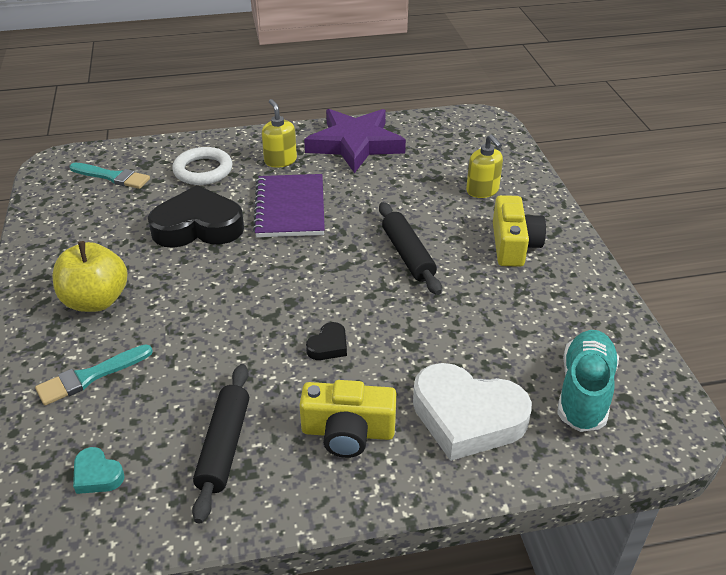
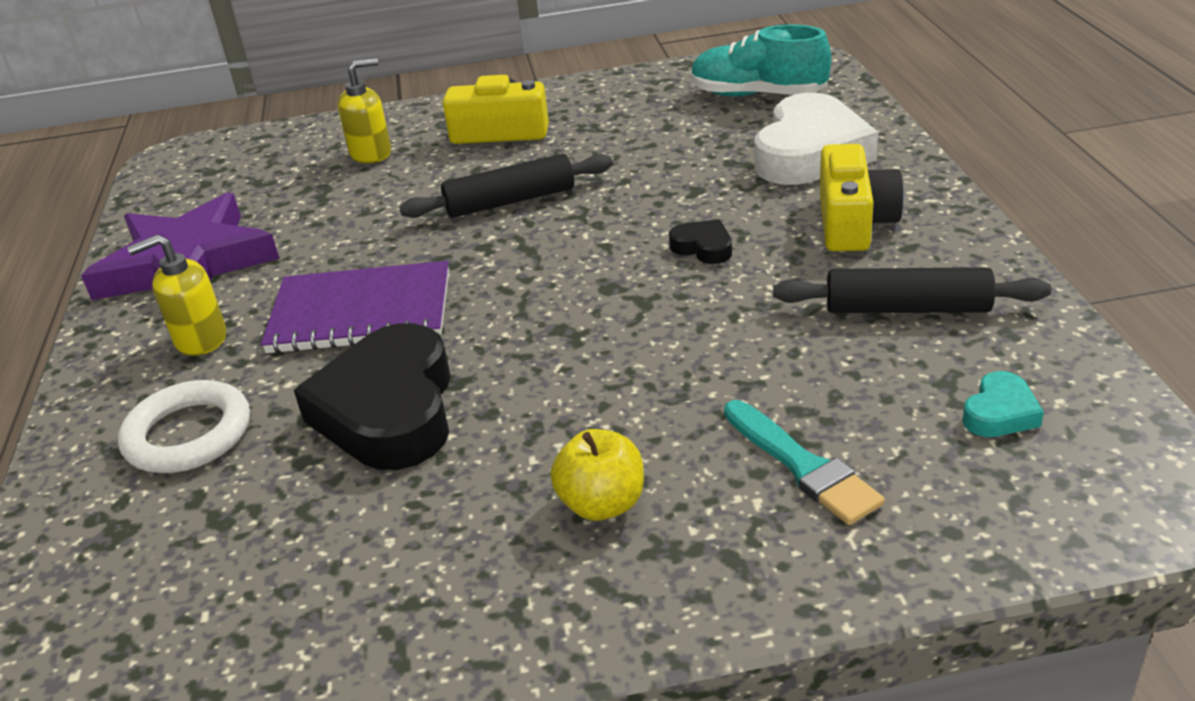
camera: 85 degrees left, 5 degrees down
yellow apple [52,241,128,312] -> yellow apple [550,429,644,521], size x0.65
turquoise brush [70,163,150,189] -> none

